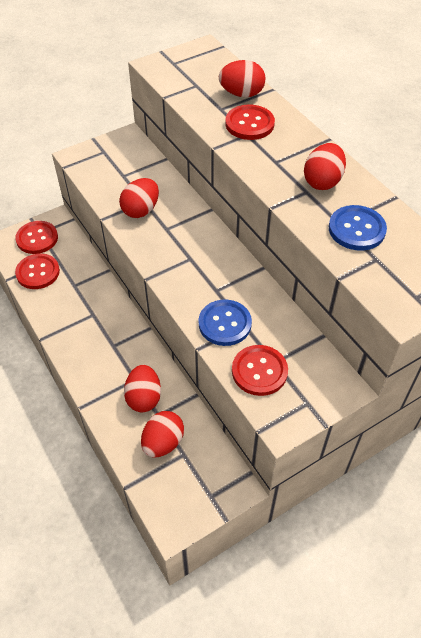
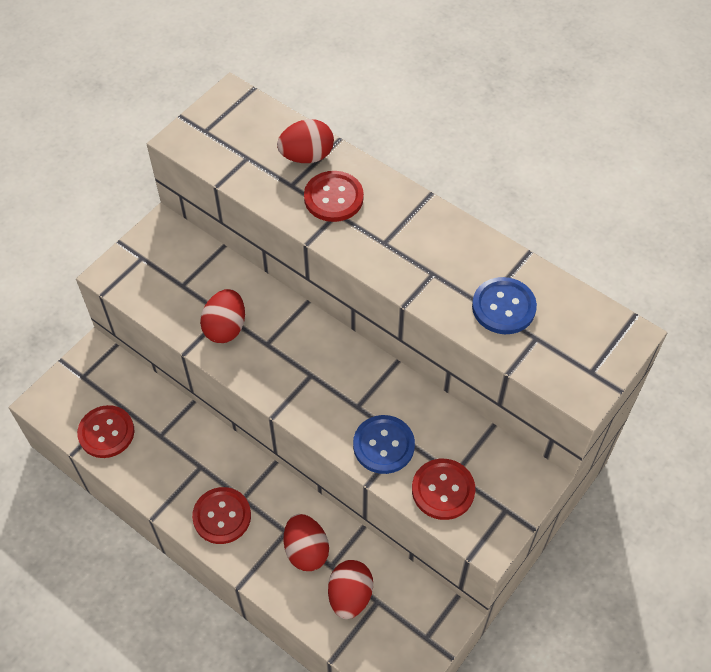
camera: 20 degrees left, 5 degrees up
red button [15,221,58,254] -> red button moved to [192,487,251,544]
red egg [304,143,346,190] -> none

